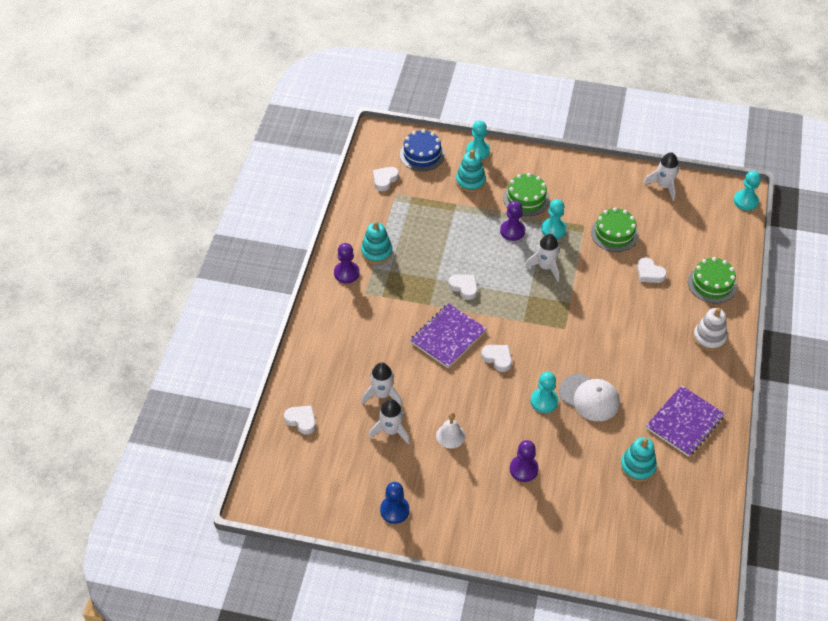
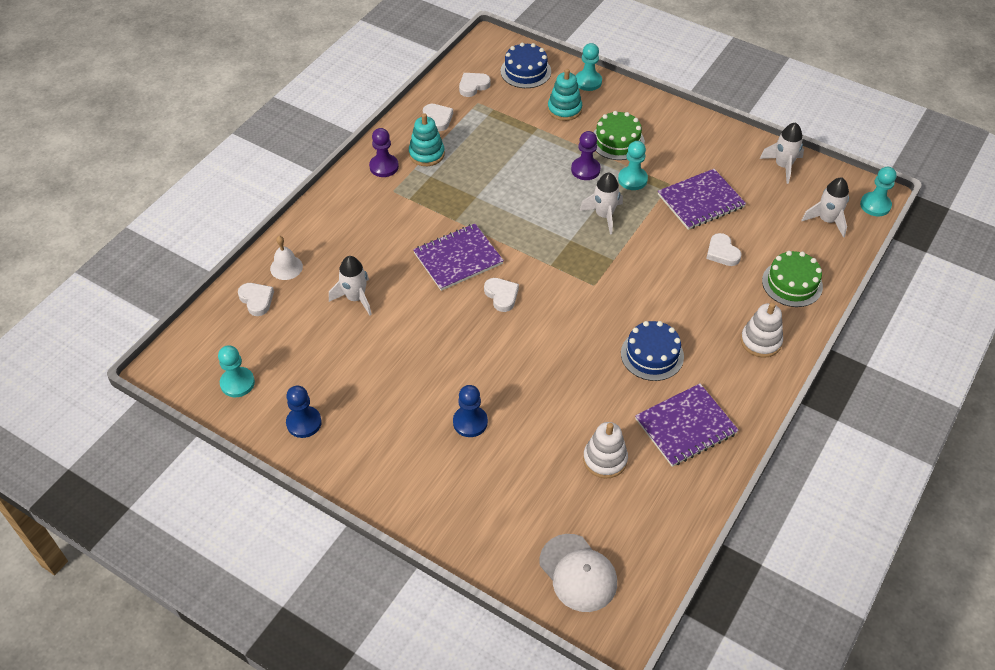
camera: 20 degrees right, 0 degrees up
white rocket [369,399,410,445] -> white rocket moved to [802,177,849,238]
white bell [436,412,465,449] -> white bell moved to [270,236,303,280]
white heart [448,274,478,300] -> white heart moved to [423,104,453,131]
purple pawn [510,440,539,482] -> blue pawn [453,385,488,437]
turquoise pawn [531,372,558,413] -> turquoise pawn moved to [218,345,255,397]
white cap [559,374,620,421] -> white cap moved to [540,534,617,612]
green cake [591,207,638,252] -> purple notebook [658,169,746,230]
turquoise stacking toy [620,437,657,482] -> white stacking toy [583,422,628,479]
none -> blue cake [621,321,684,381]

